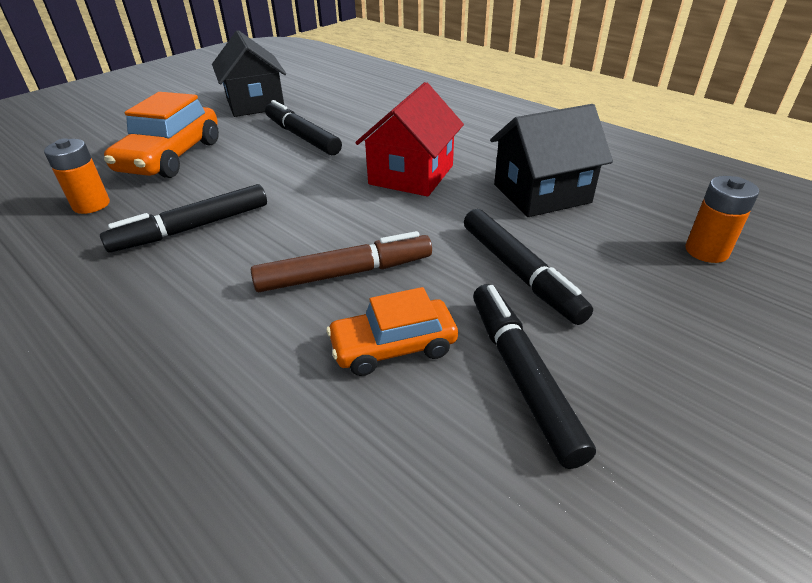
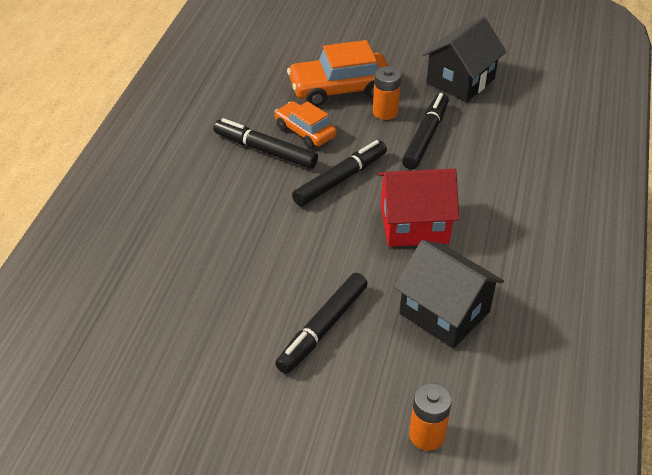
camera: 60 degrees right, 5 degrees up
orange battery [44,138,110,214] -> orange battery moved to [373,66,401,120]
brown marker [251,231,432,292] -> none
orange car [326,287,458,376] -> orange car moved to [275,101,336,148]
black marker [473,284,596,469] -> black marker moved to [292,140,387,206]

